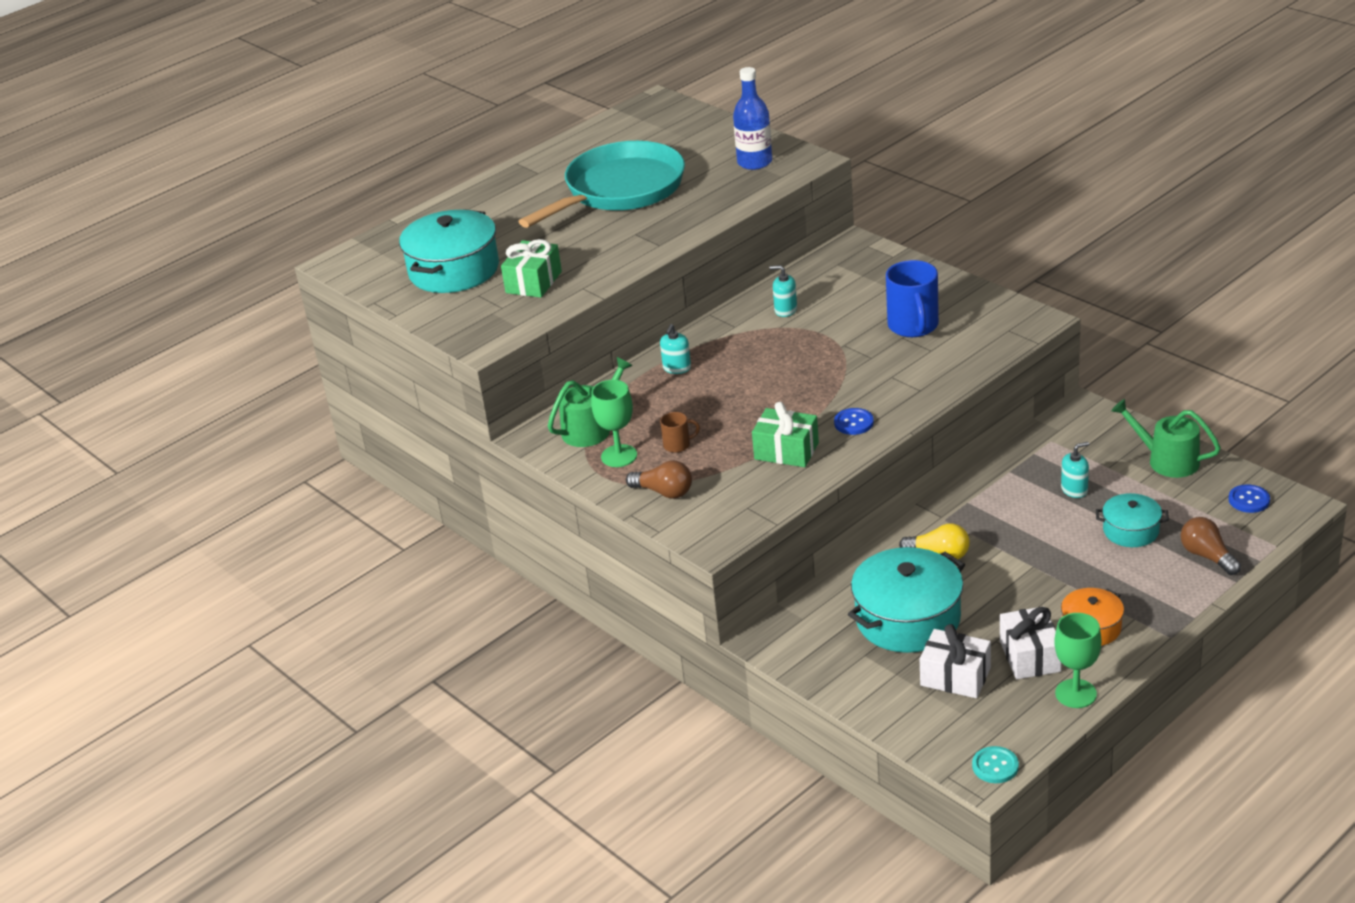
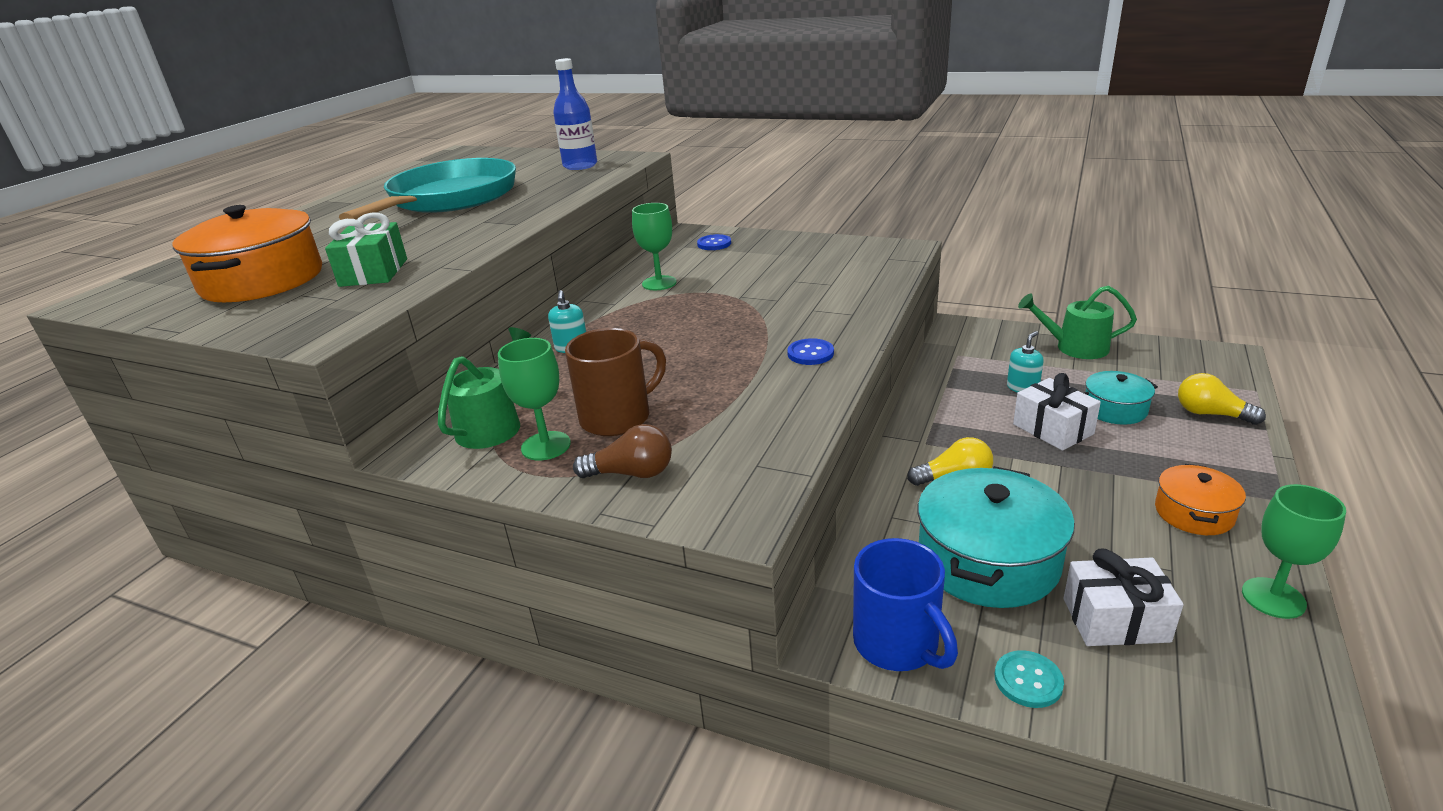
camera: 25 degrees left, 5 degrees down
turquoise pot [399,209,499,293] -> orange pot [172,205,322,302]
brown mug [660,412,700,453] -> brown mug [565,328,666,436], size x2.02
green gift [752,402,819,467] -> none
turquoise soap dispenser [769,265,797,317] -> green goblet [632,203,677,290]
blue mug [886,260,939,337] -> blue mug moved to [853,538,958,671]
turquoise button [972,746,1019,783] -> turquoise button moved to [995,650,1064,708]
white gift [1000,606,1061,679] -> white gift moved to [1013,373,1101,451]
brown light bulb [1181,517,1241,575] -> yellow light bulb [1178,373,1266,425]
blue button [1229,484,1270,513] -> blue button moved to [697,234,731,250]

